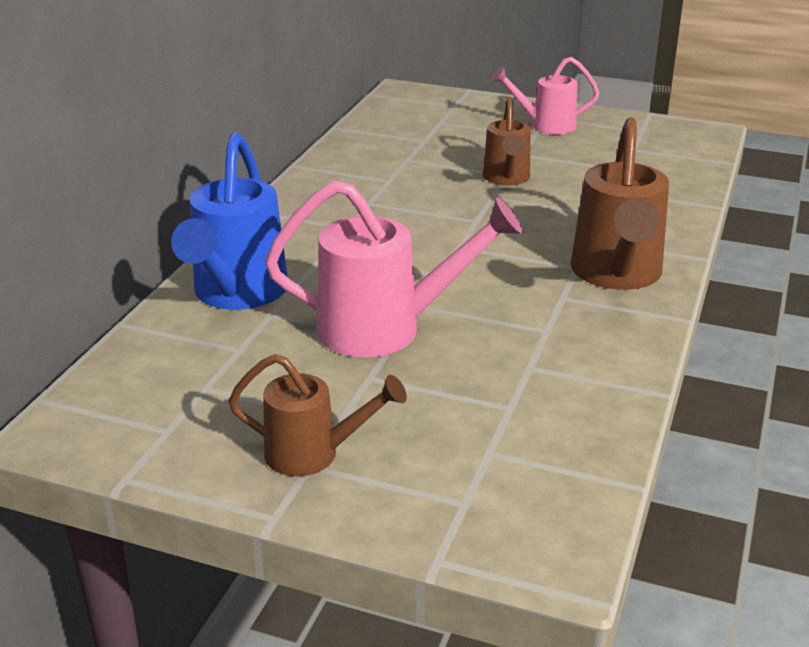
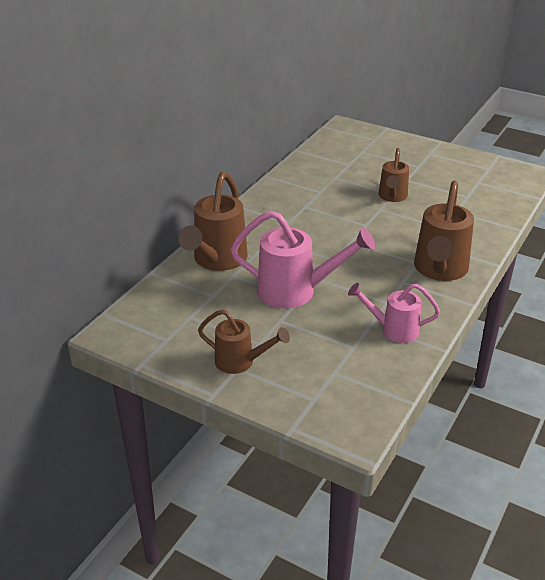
camera: 10 degrees right, 5 degrees up
blue watering can [171,133,288,310] -> brown watering can [178,172,248,271]
pink watering can [491,57,600,134] -> pink watering can moved to [348,283,440,343]

